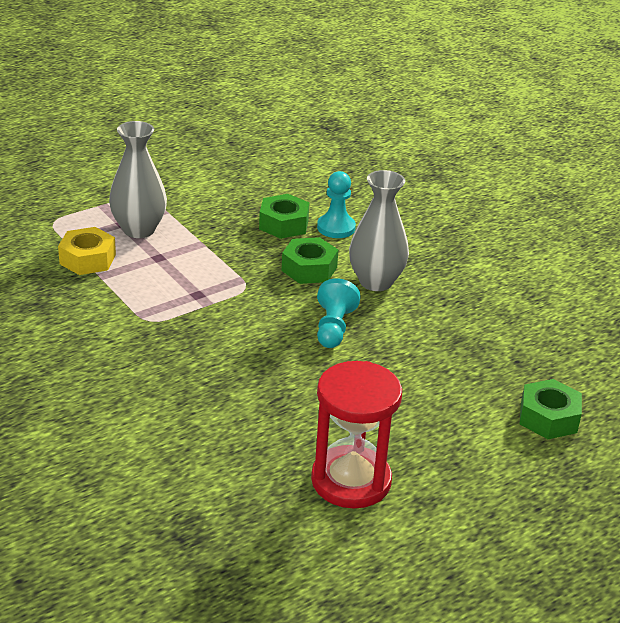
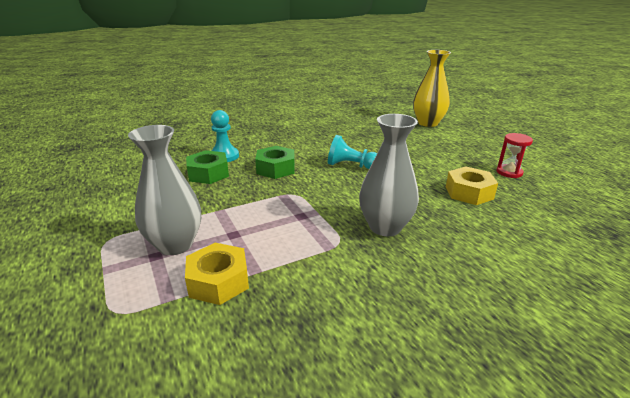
camera: 80 degrees left, 5 degrees down
red hourglass [311,361,402,509] -> red hourglass [496,133,533,178], size x0.50
grey vase [349,170,409,291] -> grey vase moved to [359,114,419,236]
green nut [519,379,582,439] -> yellow vase [413,50,451,127]
none -> yellow nut [446,166,498,205]

